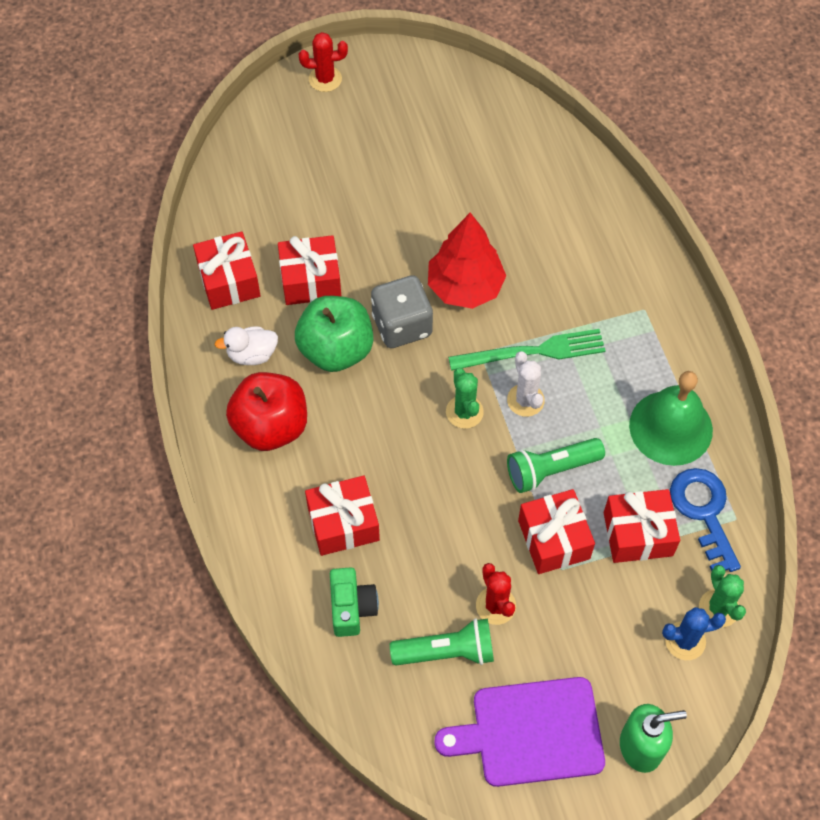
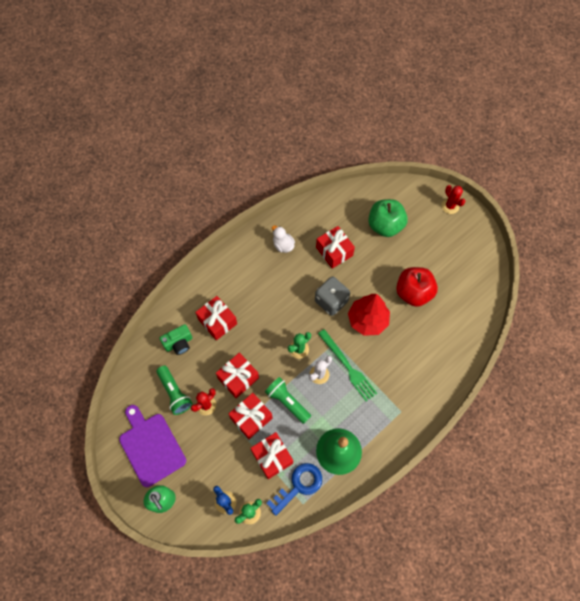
camera: 65 degrees right, 5 degrees up
red gift [193,231,261,310] -> red gift moved to [216,353,259,398]
red apple [226,372,307,451] -> red apple moved to [396,267,438,307]
green apple [295,296,373,372] -> green apple moved to [368,199,408,237]

